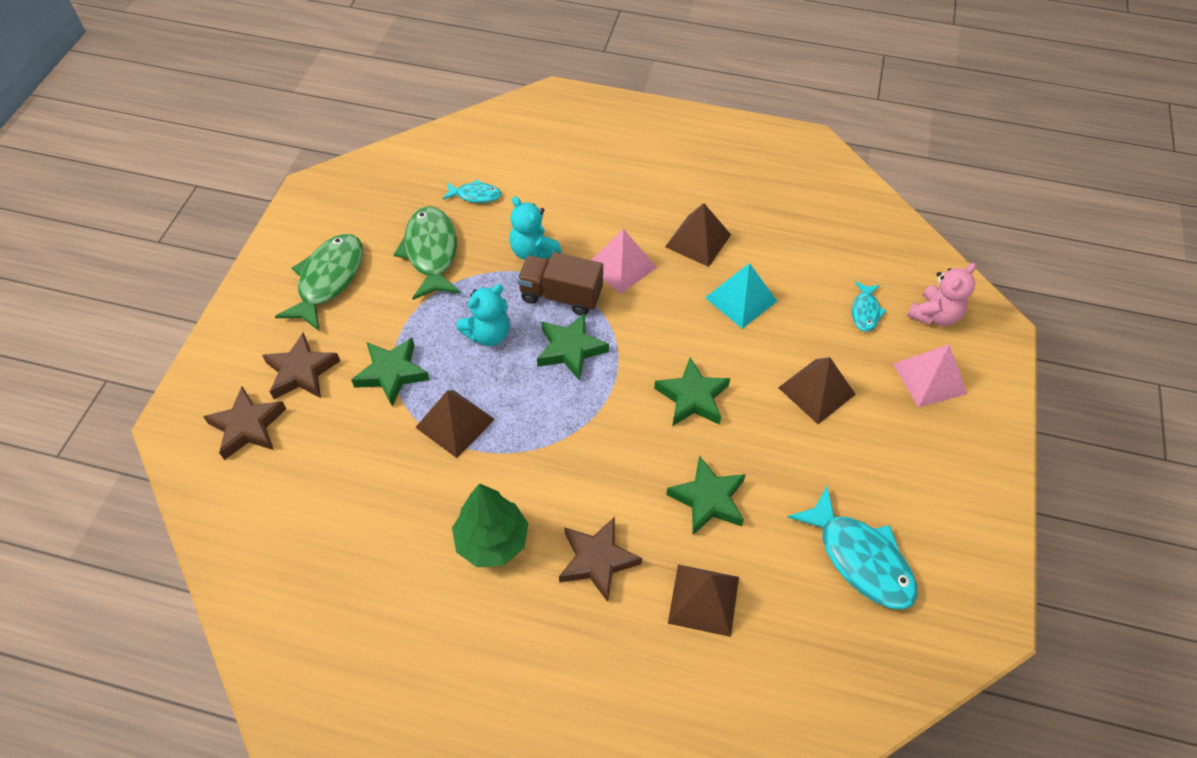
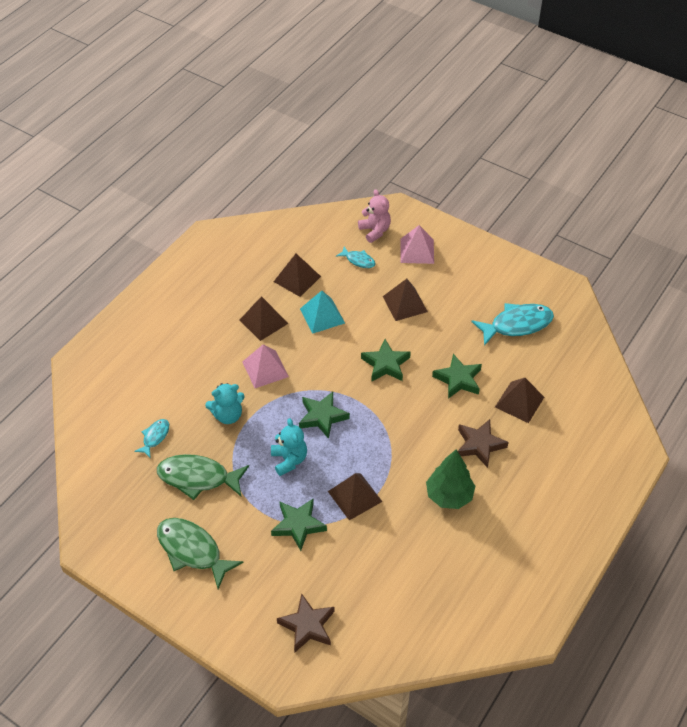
camera: 70 degrees left, 5 degrees down
brown star [262,332,340,399] -> none
brown truck [517,252,603,315] -> none
none -> brown pyramid [274,254,321,297]

